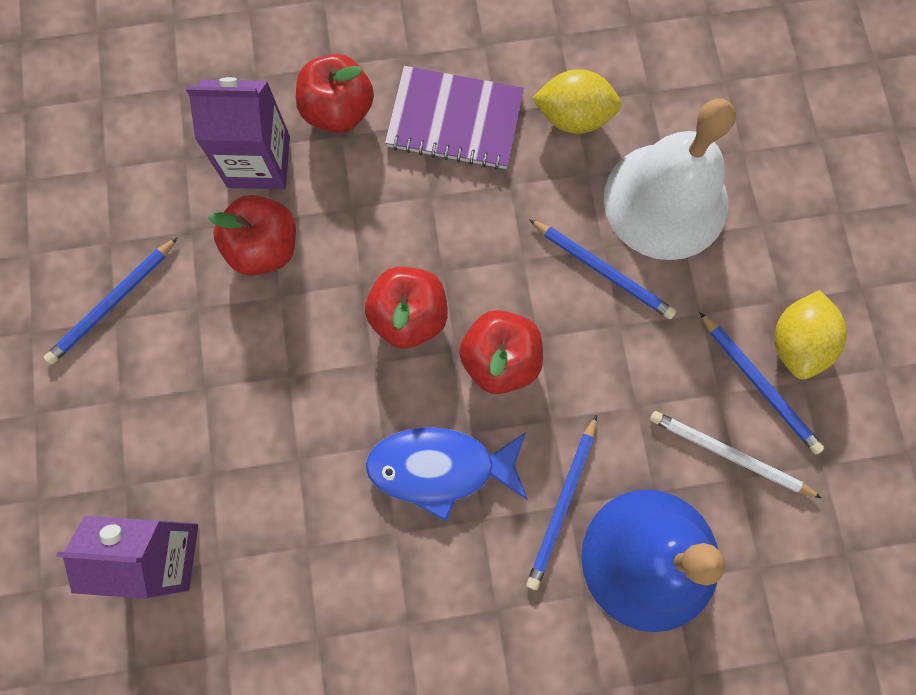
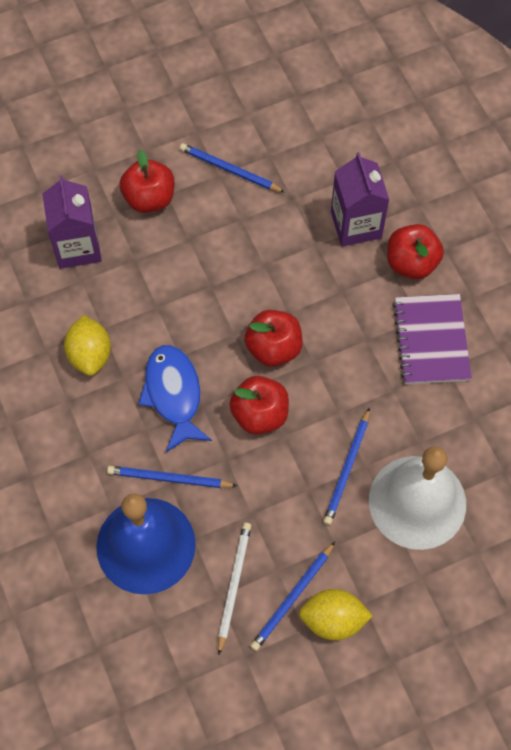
camera: 75 degrees right, 10 degrees down
red apple [208,195,296,276] -> red apple moved to [120,149,174,213]
yellow lemon [532,69,621,134] -> yellow lemon moved to [64,315,111,376]

